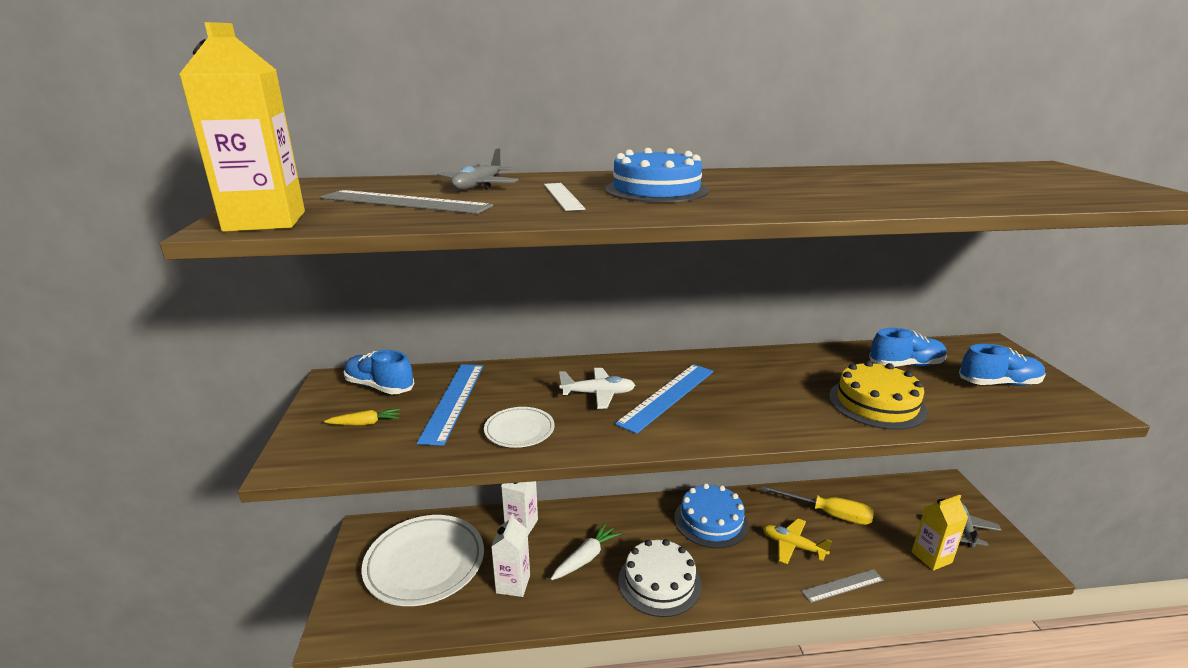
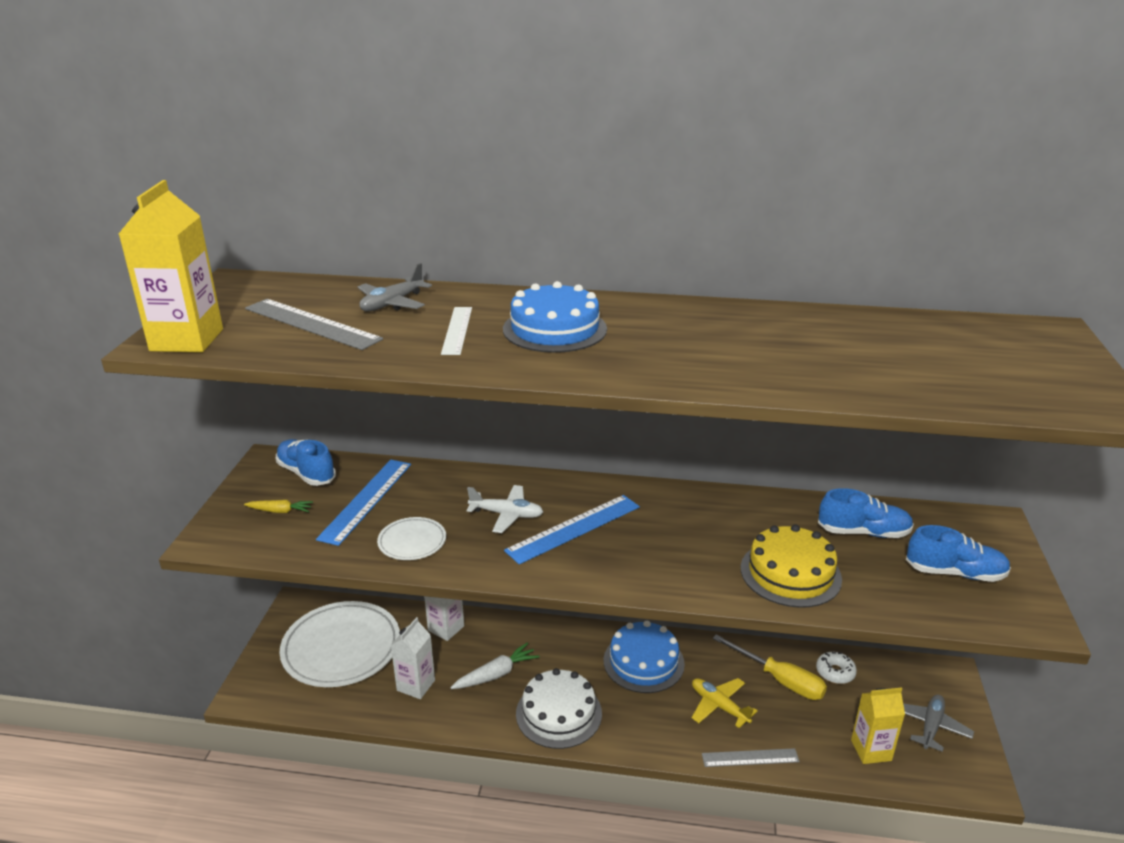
camera: 15 degrees right, 5 degrees up
none -> white donut [816,652,857,684]

